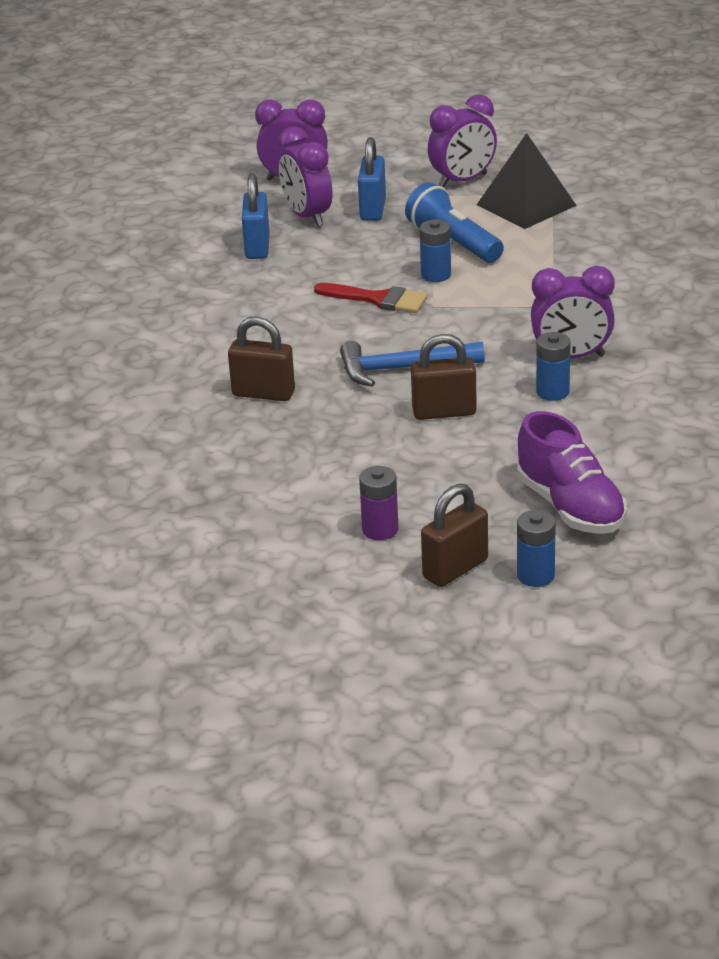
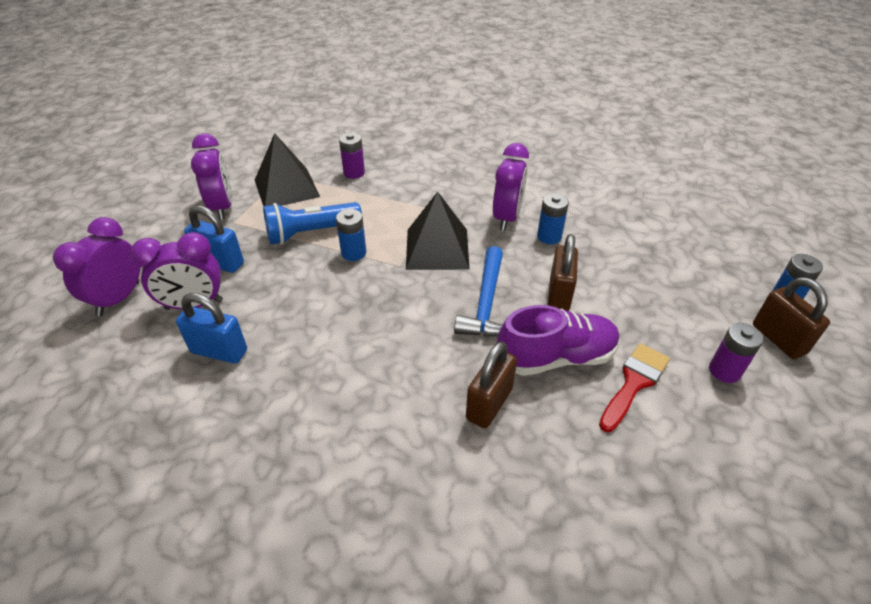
camera: 75 degrees left, 10 degrees up
red brush [314,283,428,313] -> red brush moved to [599,343,670,432]
purple shoe [517,411,627,534] -> purple shoe moved to [497,305,620,376]
none -> purple battery [339,133,365,179]
none -> black pyramid [406,192,470,270]

